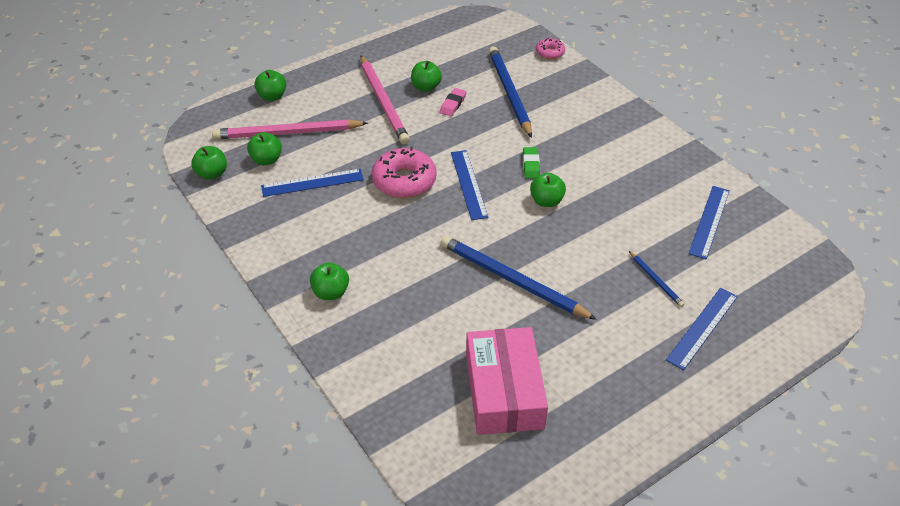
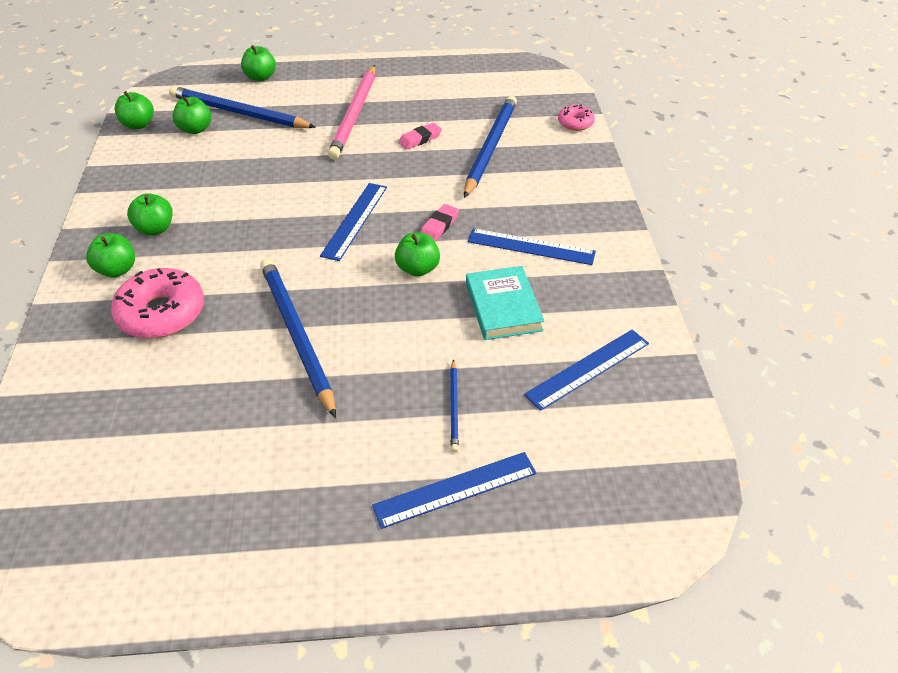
camera: 30 degrees right, 0 degrees up
pink pencil [212,119,368,139] -> blue pencil [169,86,315,128]
blue ruler [261,169,364,197] -> blue ruler moved to [468,228,596,265]
pink donut [372,147,436,198] -> pink donut moved to [111,268,204,339]
green apple [411,61,442,92] -> green apple moved to [127,193,173,236]
pink box [466,327,548,435] -> none
green eraser [523,147,540,178] -> pink eraser [420,204,459,241]
none -> turquoise book [466,266,545,340]

